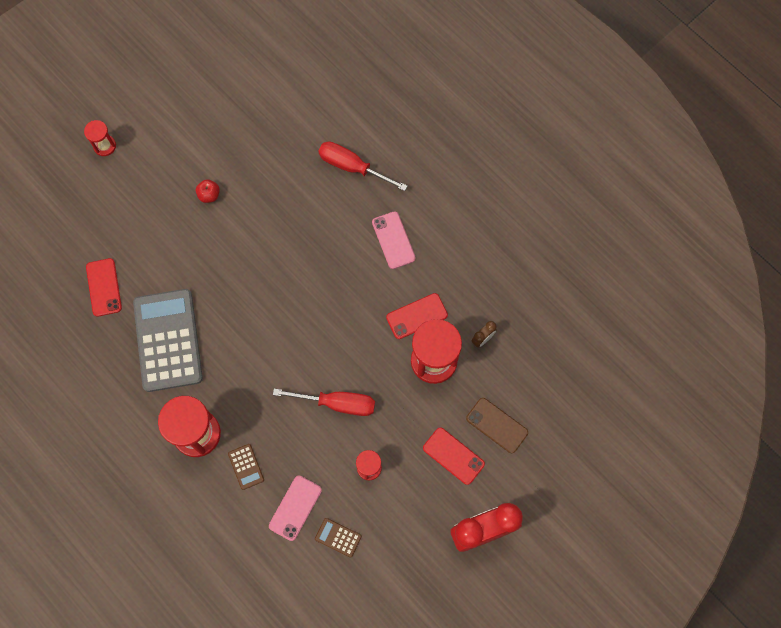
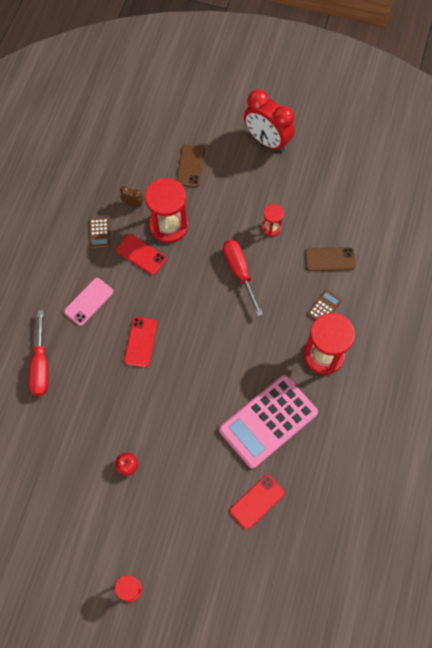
camera: 120 degrees left, 5 degrees down
grey calculator [133,289,203,392] -> pink calculator [219,375,318,469]
pink phone [269,475,322,541] -> brown phone [305,247,356,271]
brown calculator [315,518,362,558] -> brown calculator moved to [89,218,110,249]
red phone [423,428,485,485] -> red phone moved to [124,317,158,368]

